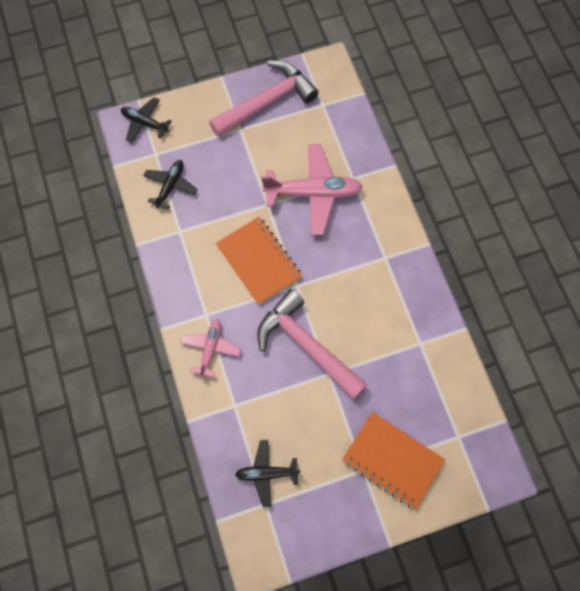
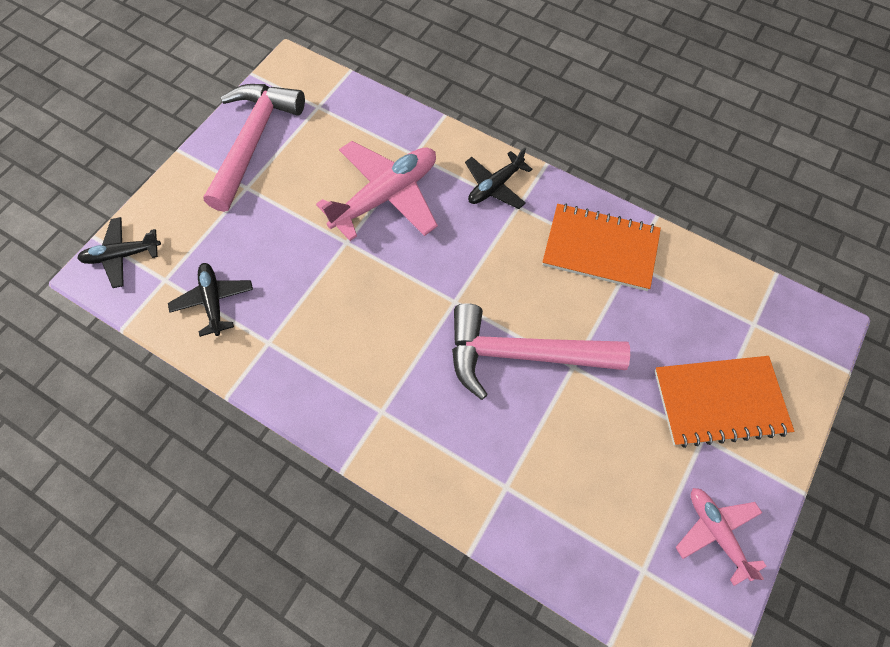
camera: 40 degrees left, 5 degrees down
pink plane [180,319,241,378] -> pink plane moved to [675,488,767,586]
orange notebook [216,217,302,305] -> orange notebook moved to [542,204,661,291]
black plane [235,440,300,507] -> black plane moved to [465,148,532,209]

